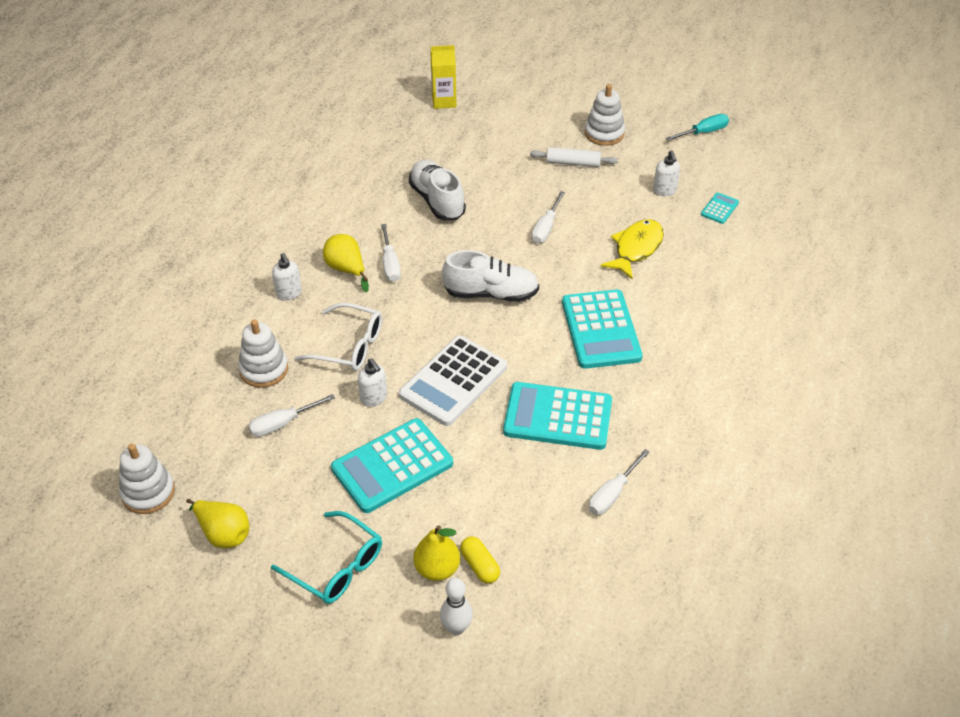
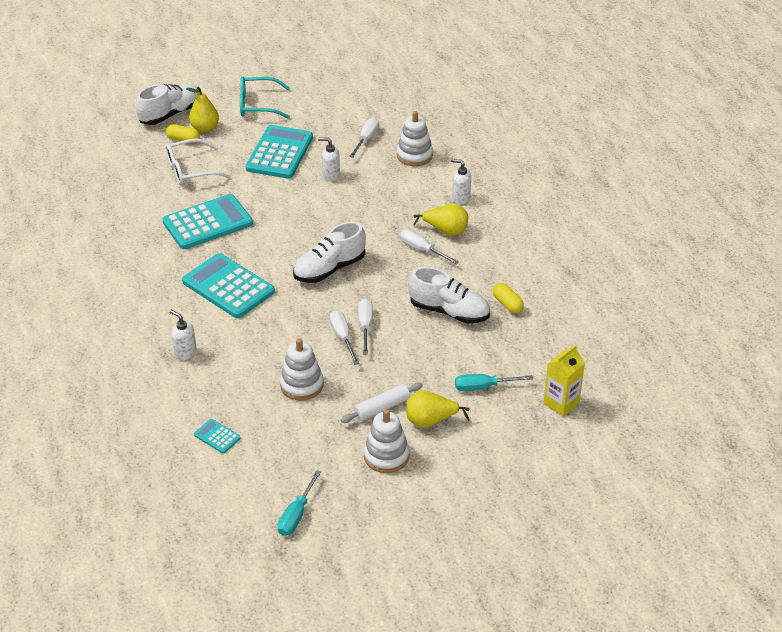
camera: 140 degrees right, 5 degrees down
white stacking toy [119,444,175,514] -> white stacking toy moved to [280,338,324,401]
yellow pear [186,499,249,548] -> yellow pear moved to [406,390,470,428]
white glasses [295,303,382,371] -> white glasses moved to [166,139,231,185]
white calculator [399,335,507,426] -> none
white bowling pin [440,578,473,635] -> white shoe [136,84,200,125]
white screwdriver [589,449,650,515] -> white screwdriver moved to [358,299,373,354]
yellow fish [601,219,664,280] -> none
white soap dispenser [653,150,680,196] -> white soap dispenser moved to [169,310,197,360]
turquoise calculator [701,192,739,224] -> turquoise calculator turned 135 degrees clockwise [194,419,241,454]
none -> turquoise screwdriver [455,374,533,391]
none -> yellow capsule [493,283,524,313]

